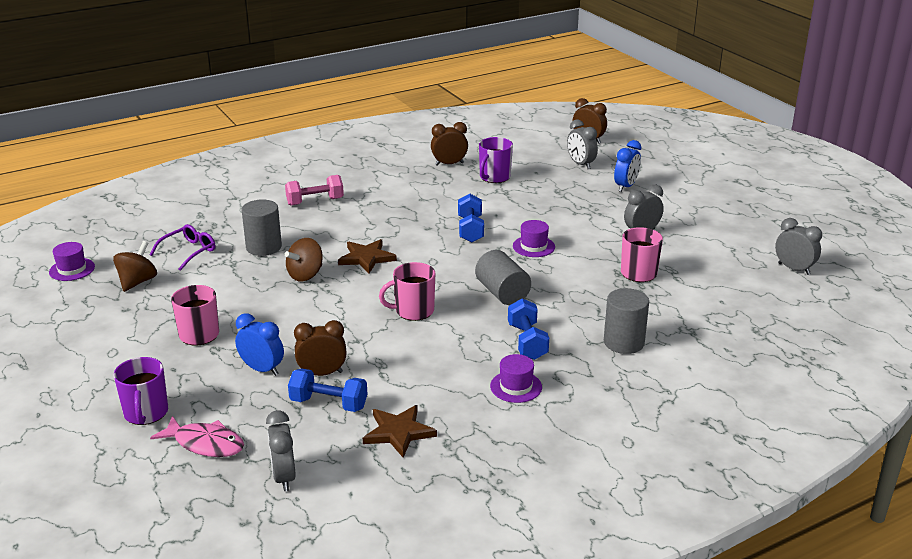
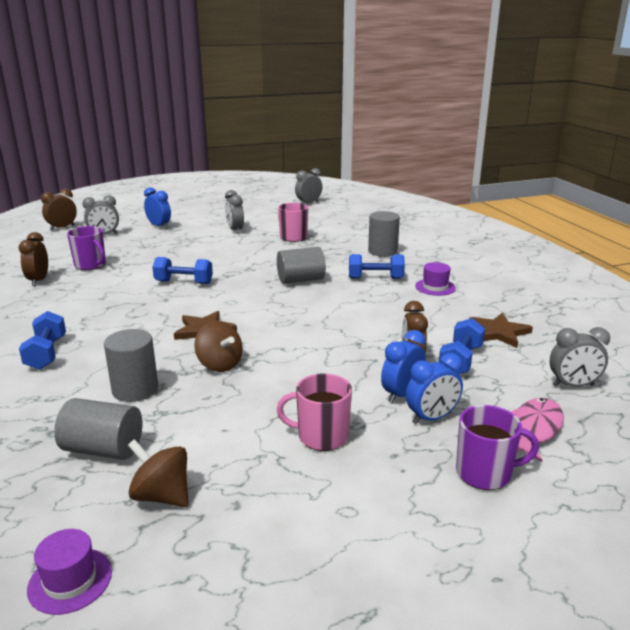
camera: 80 degrees left, 5 degrees down
purple glasses [149,224,215,271] -> grey cylinder [54,398,142,460]
pink dumbbell [285,175,344,205] -> blue dumbbell [19,311,66,370]
pink mug [379,262,435,321] -> none
purple hat [513,220,555,257] -> none
none -> blue clock [406,353,463,424]

